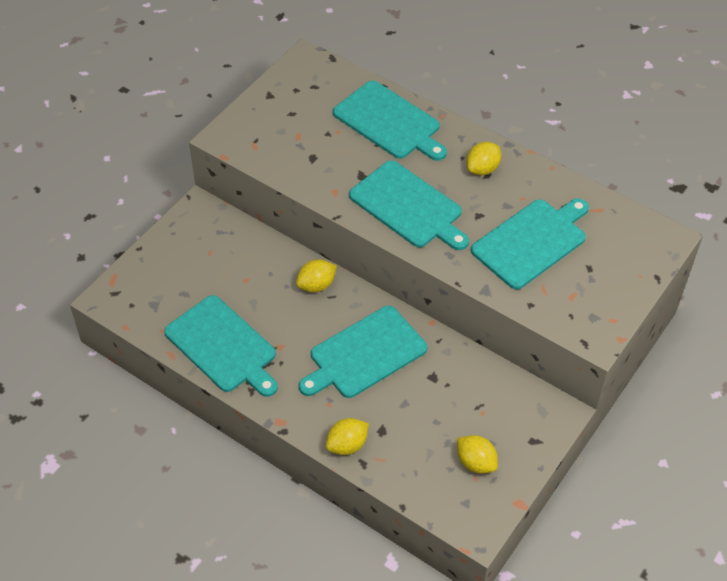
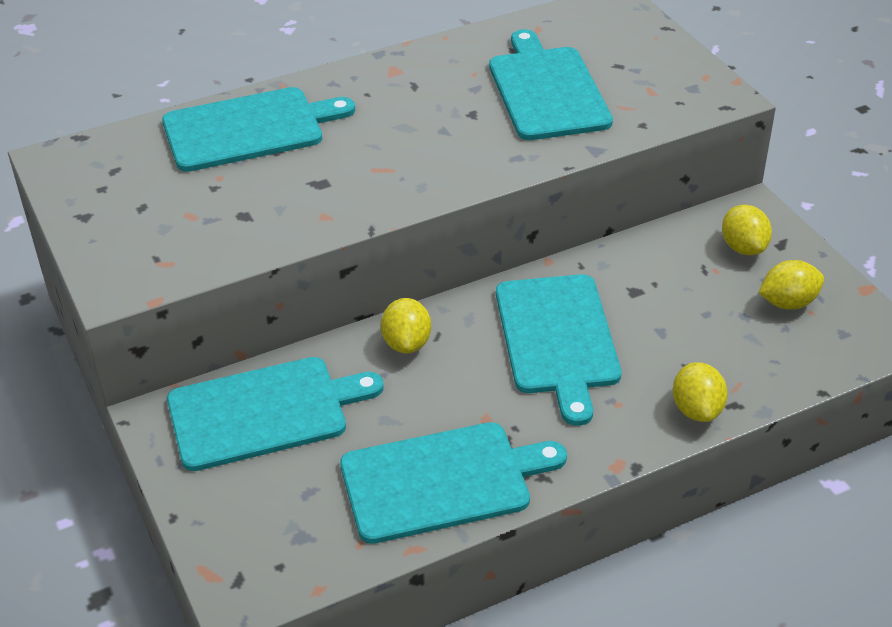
camera: 60 degrees left, 10 degrees down
turquoise cutting board [349,160,469,250] -> turquoise cutting board moved to [167,357,384,471]
yellow lemon [467,142,501,175] -> yellow lemon moved to [722,205,772,255]

